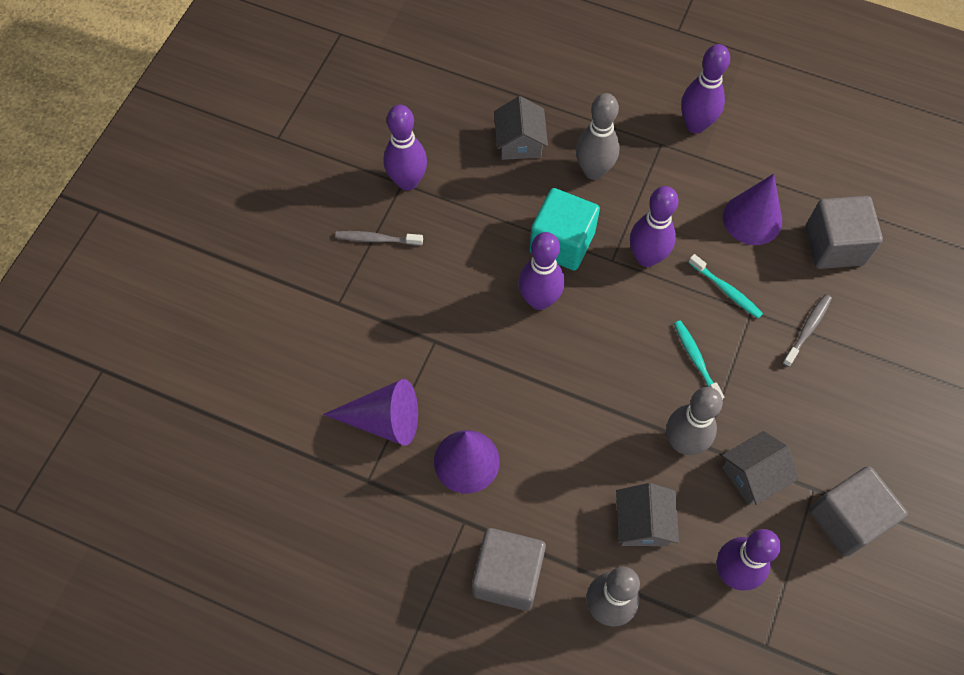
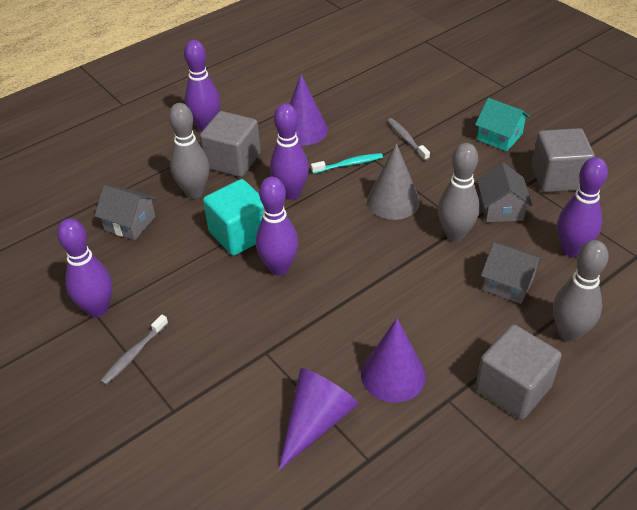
camera: 60 degrees left, 20 degrees down
turquoise toothbrush [674,321,724,400] -> grey cone [367,143,420,220]
grey cube [806,196,883,269] -> grey cube moved to [200,111,261,177]
none -> turquoise house [475,98,530,151]

